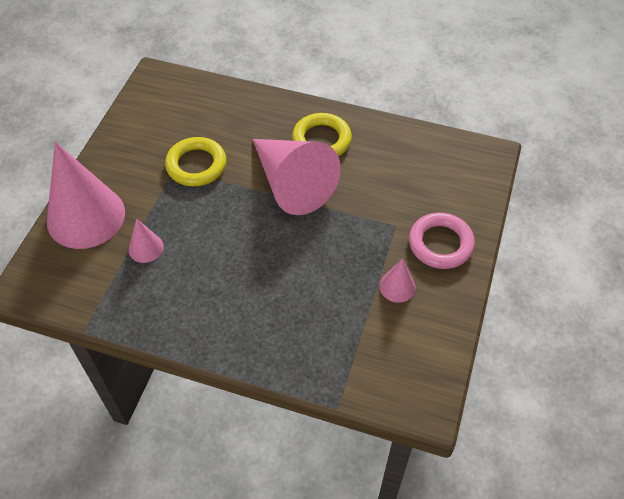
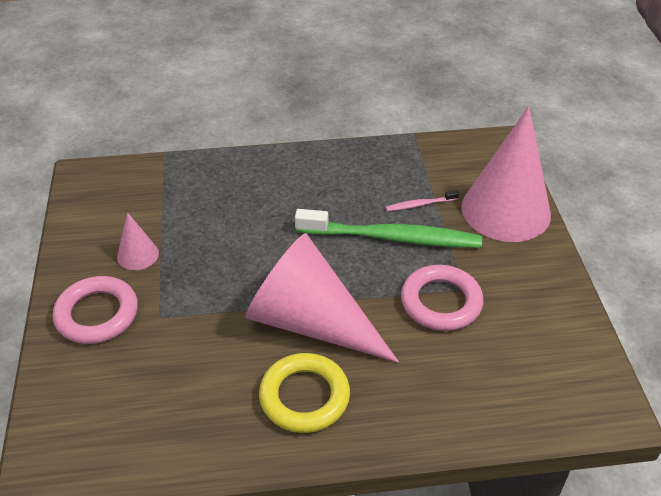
camera: 155 degrees right, 10 degrees down
pink cone [128,218,164,263] -> pink toothbrush [386,190,459,212]
yellow ring [165,137,226,187] -> pink ring [401,265,484,331]
none -> green toothbrush [295,209,482,248]

